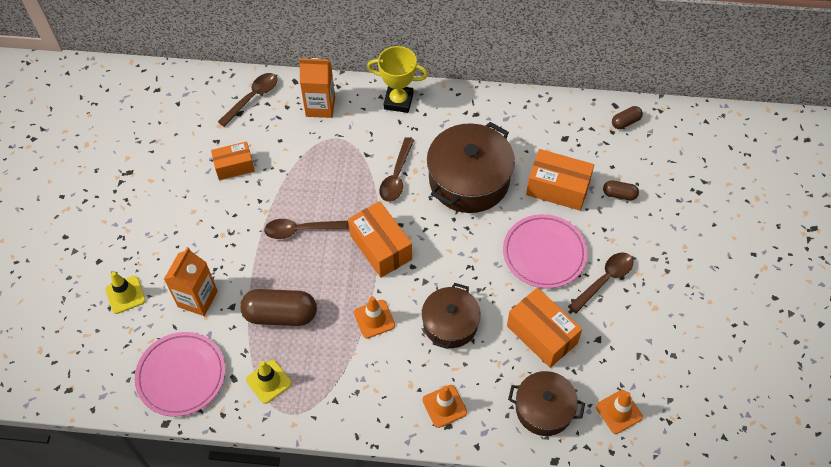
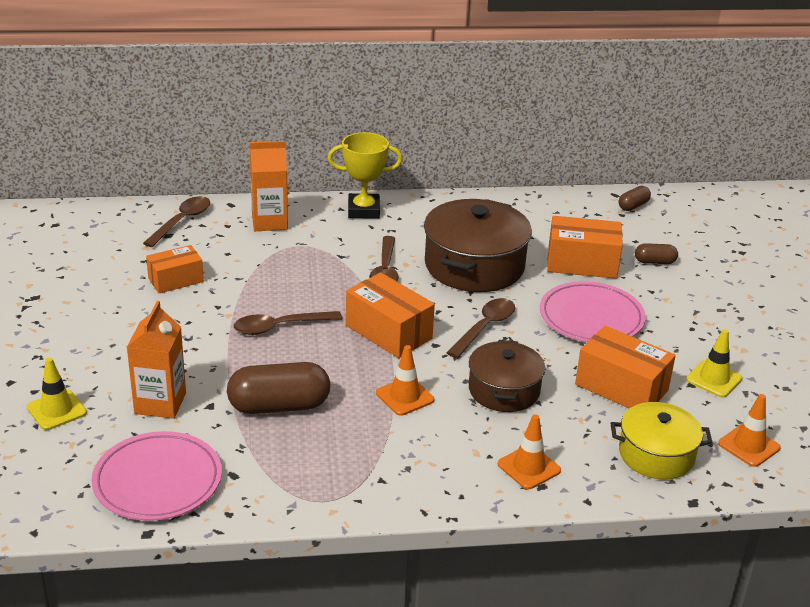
camera: 15 degrees left, 25 degrees down
yellow traffic cone [246,360,292,404] -> yellow traffic cone moved to [686,329,742,397]
brown pot [508,371,585,436] -> yellow pot [611,402,713,479]
brown spoon [568,252,634,314] -> brown spoon moved to [447,298,515,358]

